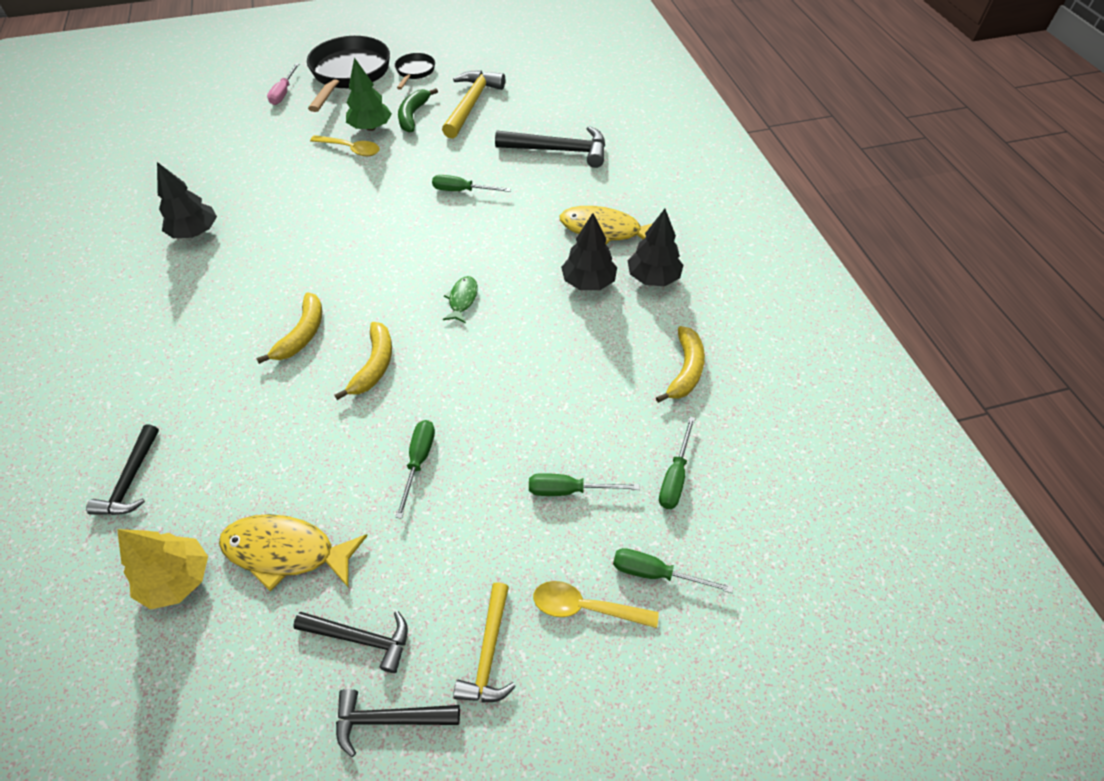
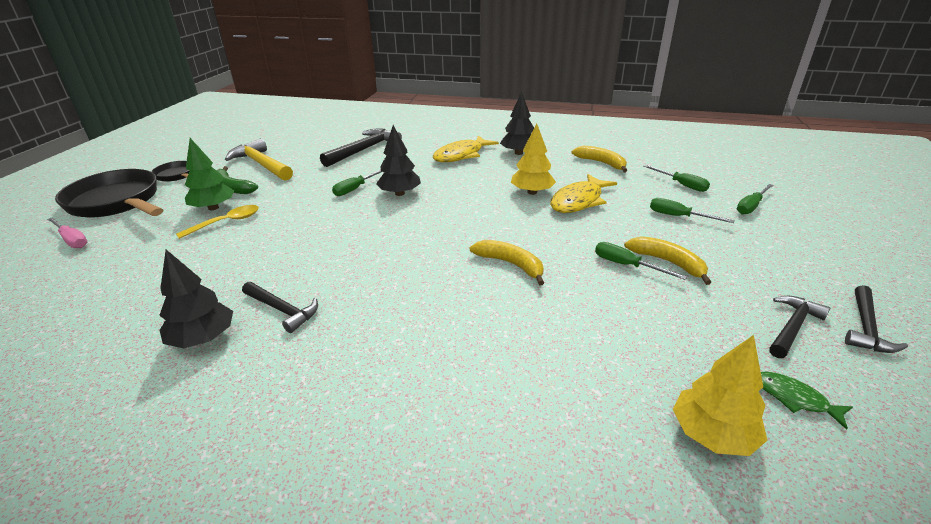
camera: 60 degrees left, 20 degrees down
black hammer [86,424,159,515] -> black hammer moved to [242,282,318,333]
yellow fish [219,514,368,592] -> yellow fish moved to [550,174,617,213]
yellow banana [256,292,322,364] -> yellow banana moved to [624,236,712,285]
green fish [443,276,478,323] -> green fish moved to [761,371,853,430]
yellow hammer [453,582,516,703] -> none
green screwdriver [529,473,640,496] -> green screwdriver turned 90 degrees clockwise [650,198,734,223]
yellow spoon [533,581,659,628] -> none
black tree [561,213,617,290] -> black tree moved to [376,125,421,196]
none -> yellow tree [511,123,556,195]

